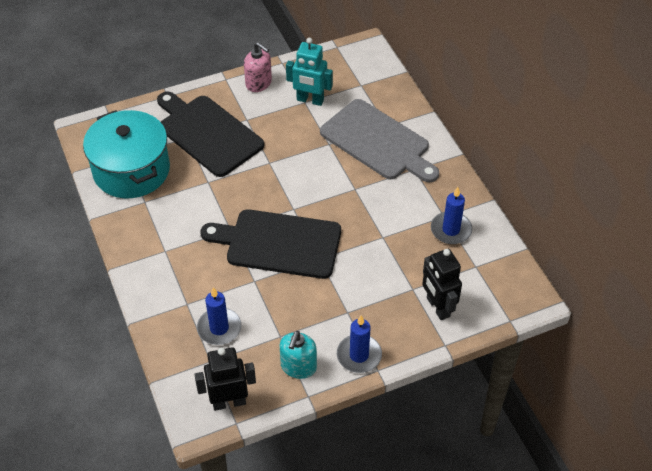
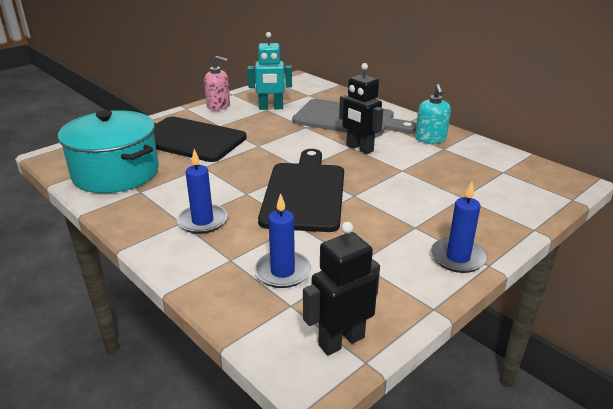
camera: 20 degrees left, 20 degrees down
black cutting board [200,209,341,279] -> black cutting board turned 105 degrees clockwise [258,149,344,232]
turquoise soap dispenser [279,331,317,379] -> turquoise soap dispenser moved to [415,84,451,144]
black robot [422,249,462,320] -> black robot moved to [339,63,383,154]
blue candle [431,187,472,244] -> blue candle moved to [177,149,228,234]

